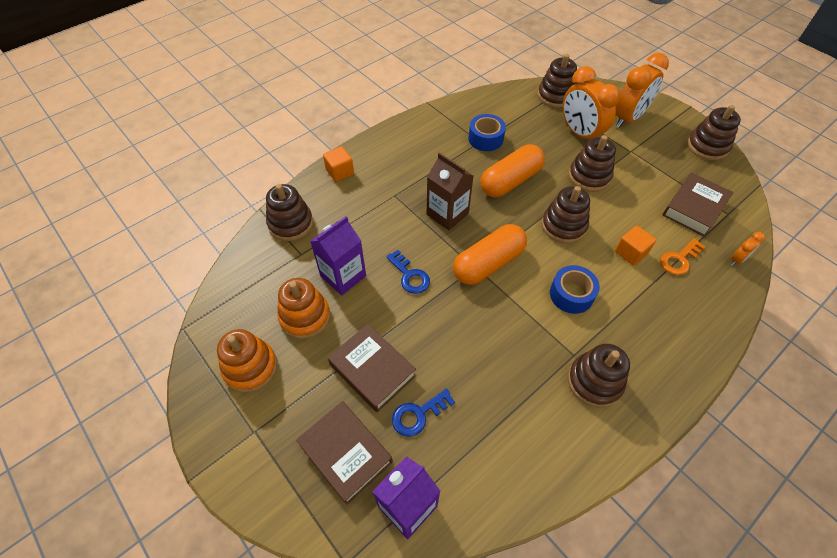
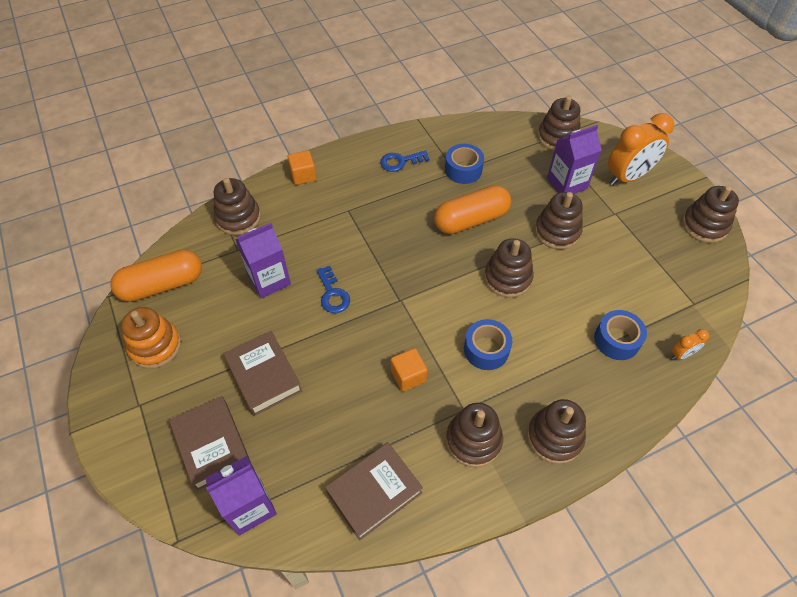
camera: 15 degrees right, 0 degrees up
orange stacking toy [278,278,330,339] -> none
blue key [392,389,455,437] -> blue key moved to [380,150,430,172]
brown carton [427,152,473,230] -> none
orange capsule [453,224,527,285] -> orange capsule moved to [110,249,202,302]
orange clock [563,66,620,139] -> purple carton [547,125,602,194]
orange cube [615,226,656,266] -> orange cube moved to [391,348,427,392]
orange key [660,238,706,275] -> blue tape [594,310,647,360]
brown book [663,173,733,237] -> brown book moved to [325,442,423,541]
none -> brown stacking toy [527,399,586,464]

